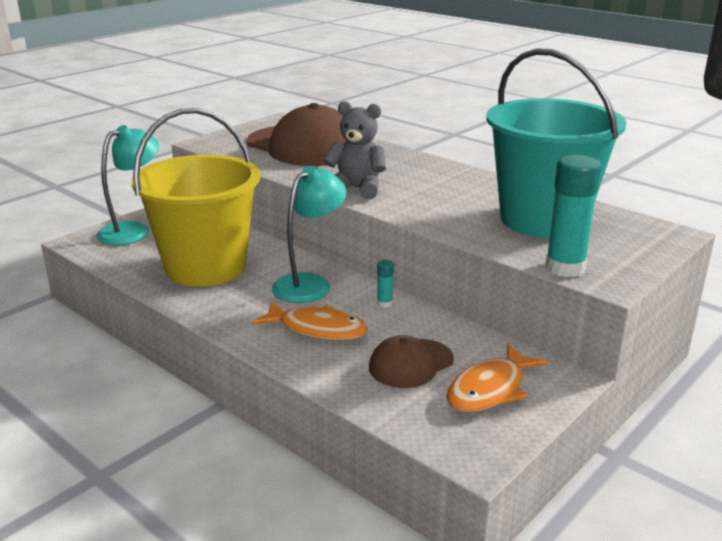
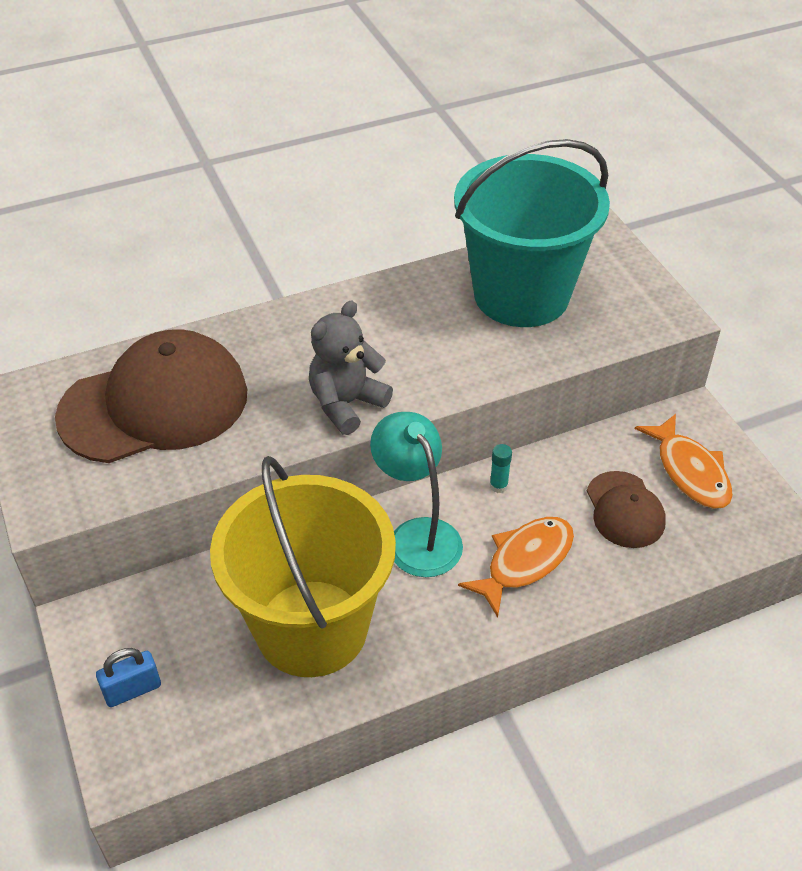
camera: 65 degrees left, 20 degrees up
turquoise lamp [96,125,159,245] -> blue padlock [96,648,161,707]
turquoise glue stick [545,155,601,277] -> none

